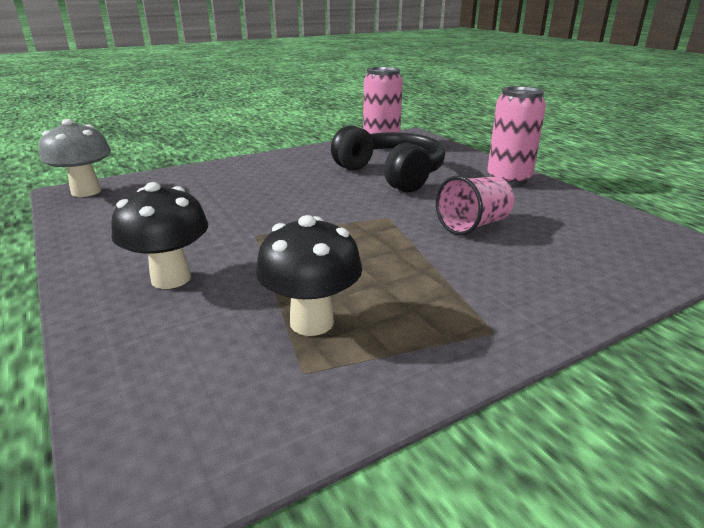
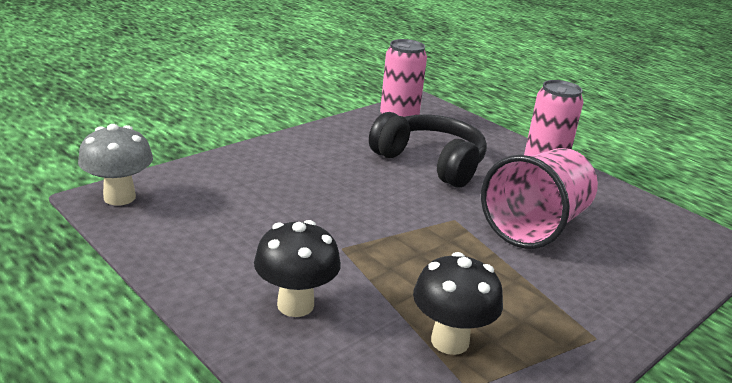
camera: 15 degrees left, 0 degrees up
pink cup [436,175,514,236] -> pink cup [481,148,598,249], size x1.69

